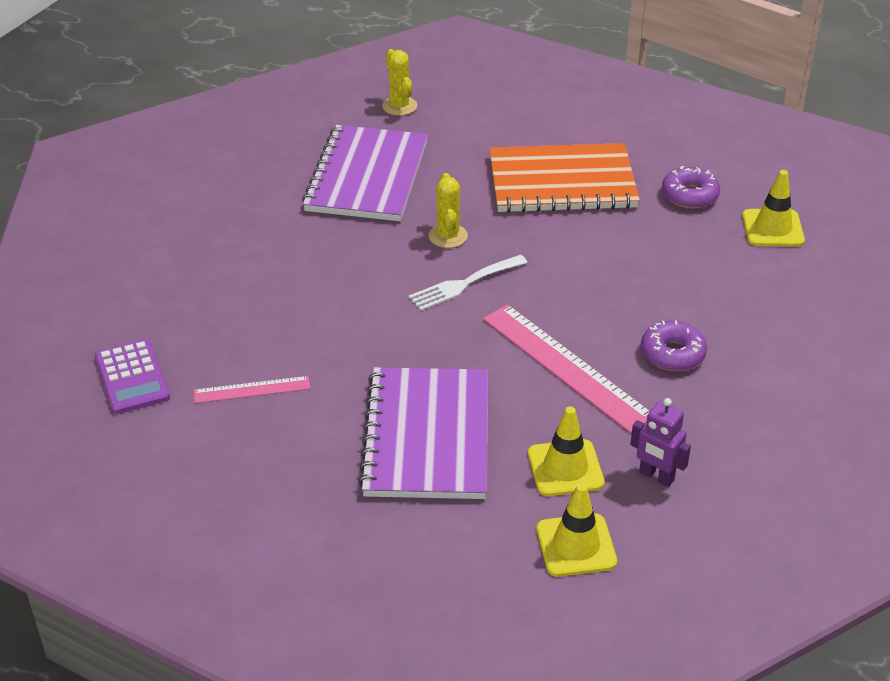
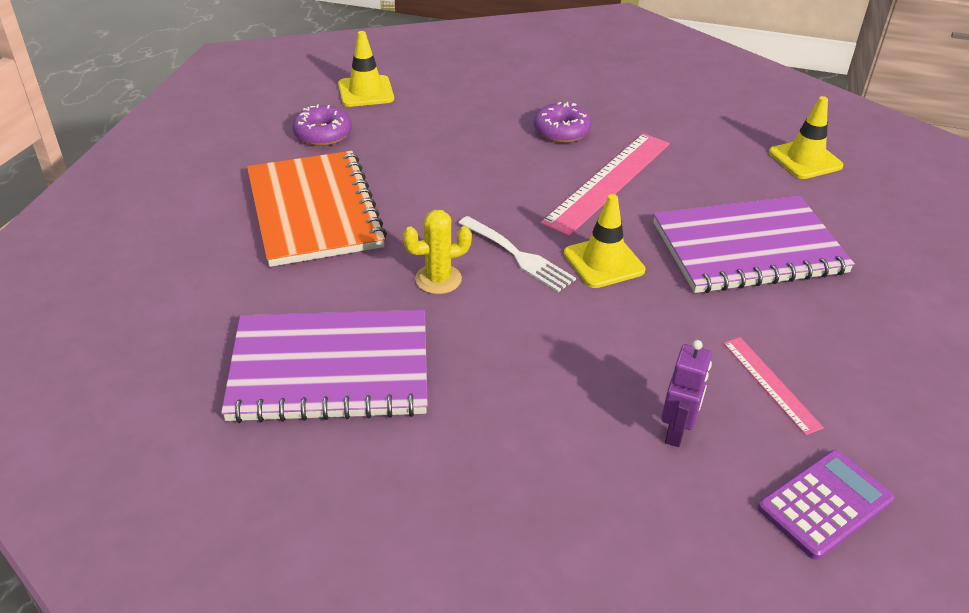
camera: 105 degrees left, 0 degrees up
yellow cactus [382,49,417,116] -> none
yellow traffic cone [528,406,605,496] -> yellow traffic cone moved to [564,194,645,288]
purple robot [630,398,691,487] -> purple robot moved to [661,340,712,447]

